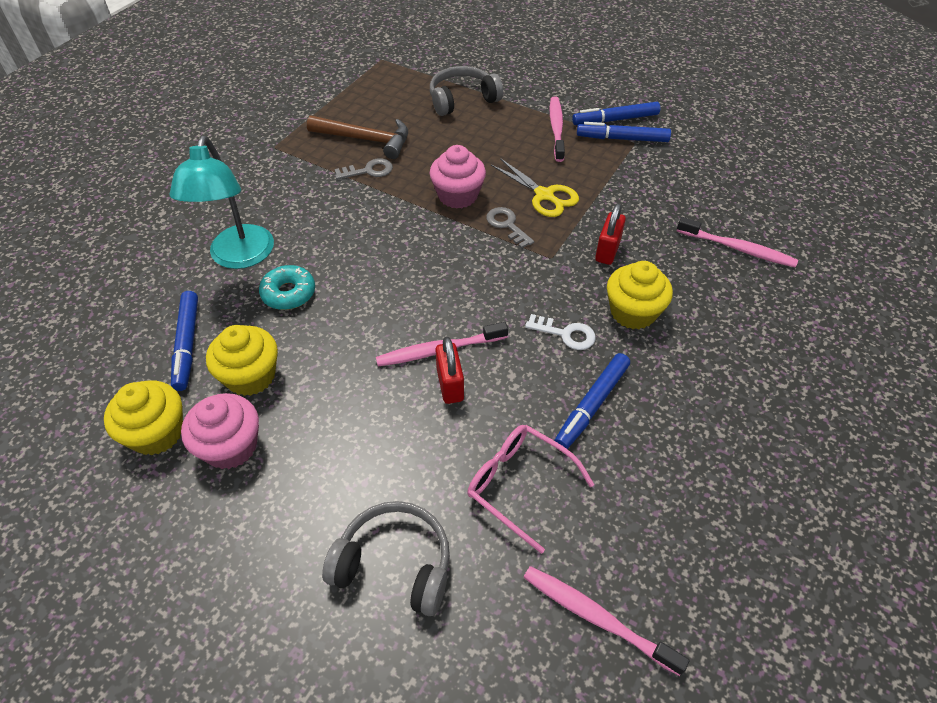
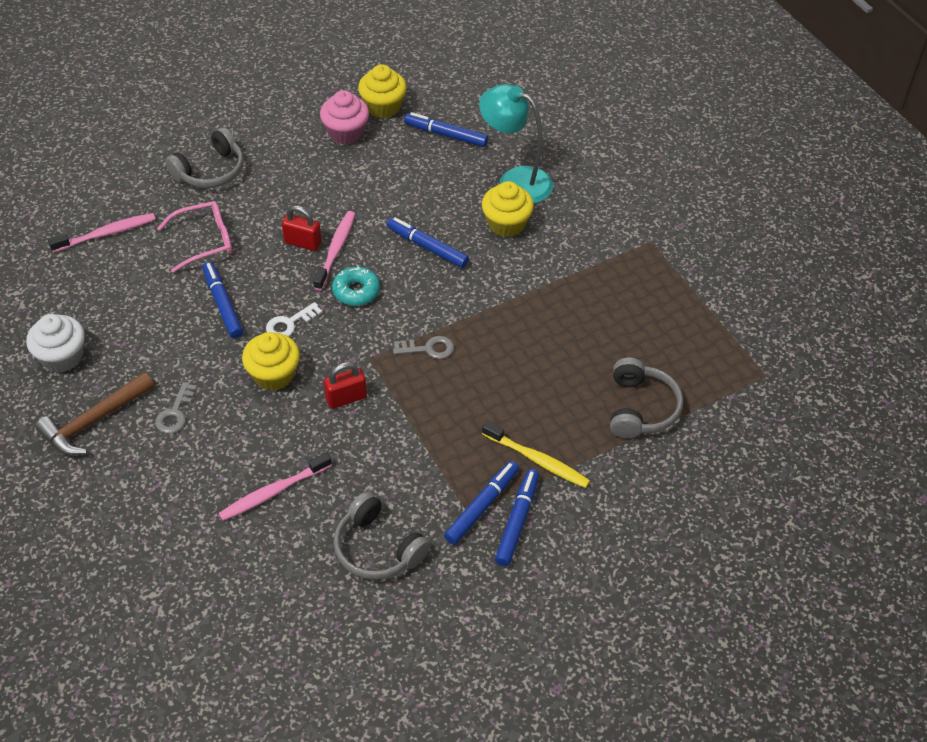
camera: 120 degrees right, 0 degrees up
yellow cupcake [206,325,278,396] -> yellow cupcake moved to [482,181,534,237]
turquoise donut [259,265,315,310] -> turquoise donut moved to [332,266,380,306]
brown hammer [307,115,408,159] -> brown hammer moved to [35,372,154,455]
grey key [335,158,393,180] -> grey key moved to [155,382,197,434]
pink cupcake [430,145,486,209] -> none
yellow scissors [491,158,579,217] -> none
pink toothbrush [550,96,565,162] -> yellow toothbrush [482,421,590,488]
red padlock [595,203,626,265] -> red padlock turned 75 degrees counterclockwise [324,362,367,409]
none -> white cupcake [26,314,85,372]
none -> grey headphones [334,492,430,580]
none -> blue marker [387,217,469,268]

